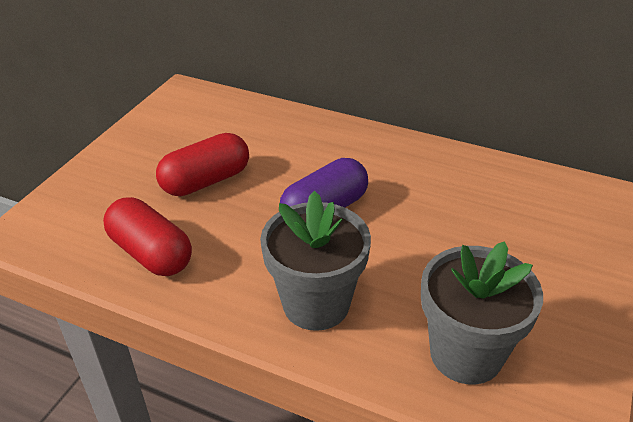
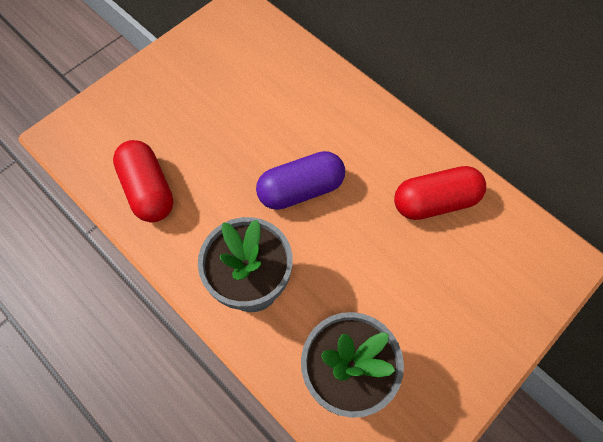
camera: 20 degrees right, 25 degrees up
red capsule [156,133,249,196] -> red capsule moved to [394,166,486,220]

